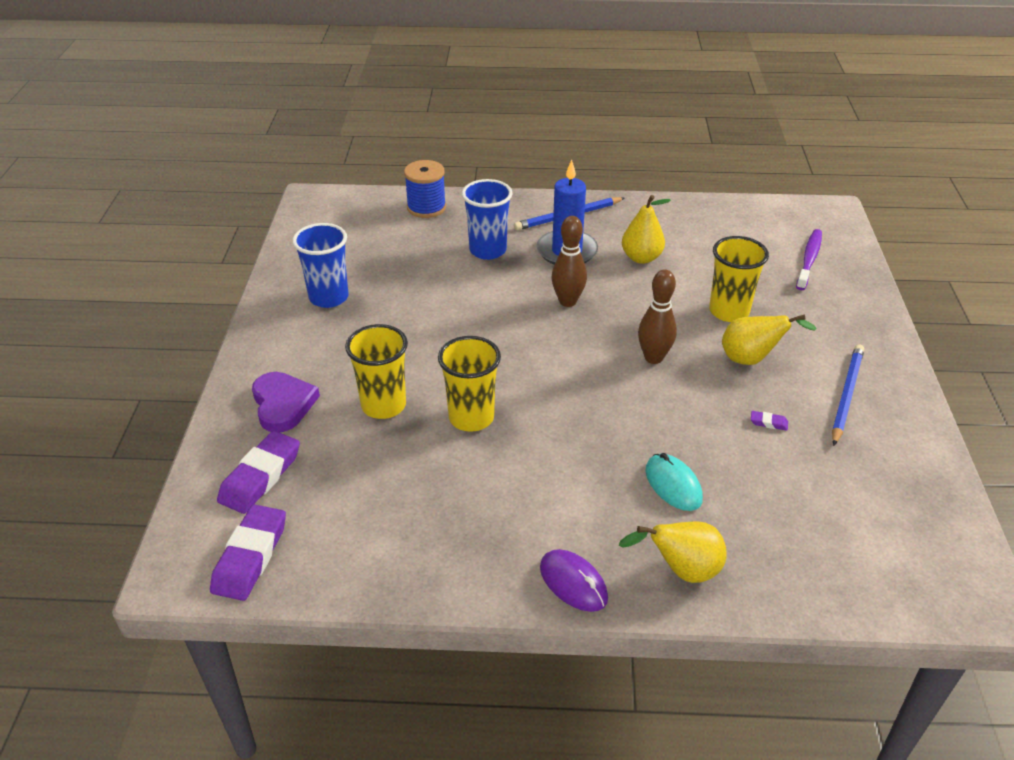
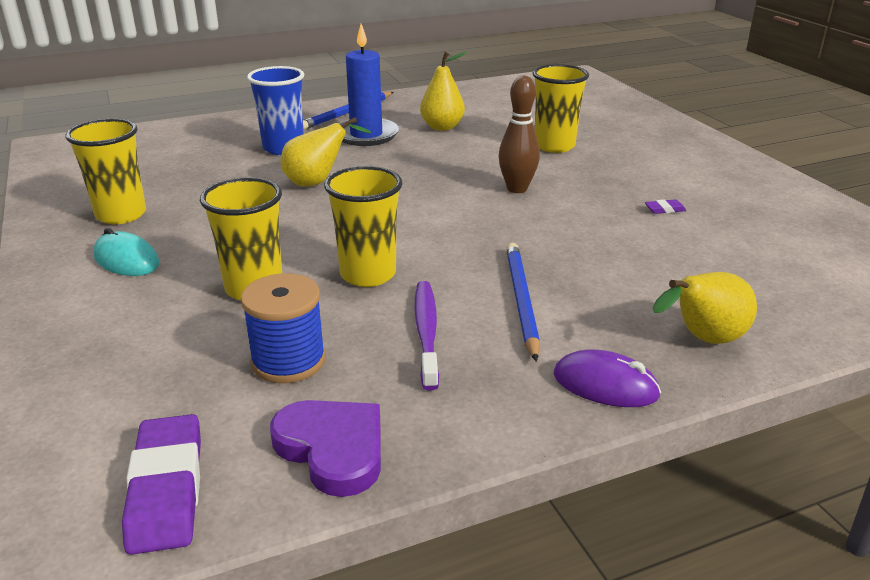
camera: 25 degrees left, 10 degrees down
purple eraser [217,431,300,514] -> none
purple heart [252,372,320,432] -> purple heart moved to [270,400,381,497]
blue cup [292,223,349,308] -> yellow cup [65,119,146,224]
blue spool [404,160,446,218] -> blue spool moved to [241,273,326,383]
brown bowling pin [552,216,587,307] -> none
turquoise mouse [646,453,703,511] -> turquoise mouse moved to [93,228,159,276]
yellow pear [722,314,817,365] -> yellow pear moved to [281,117,371,187]
purple toothbrush [796,229,822,290] -> purple toothbrush moved to [415,281,439,390]
blue pencil [832,344,864,446] -> blue pencil moved to [506,243,540,362]

